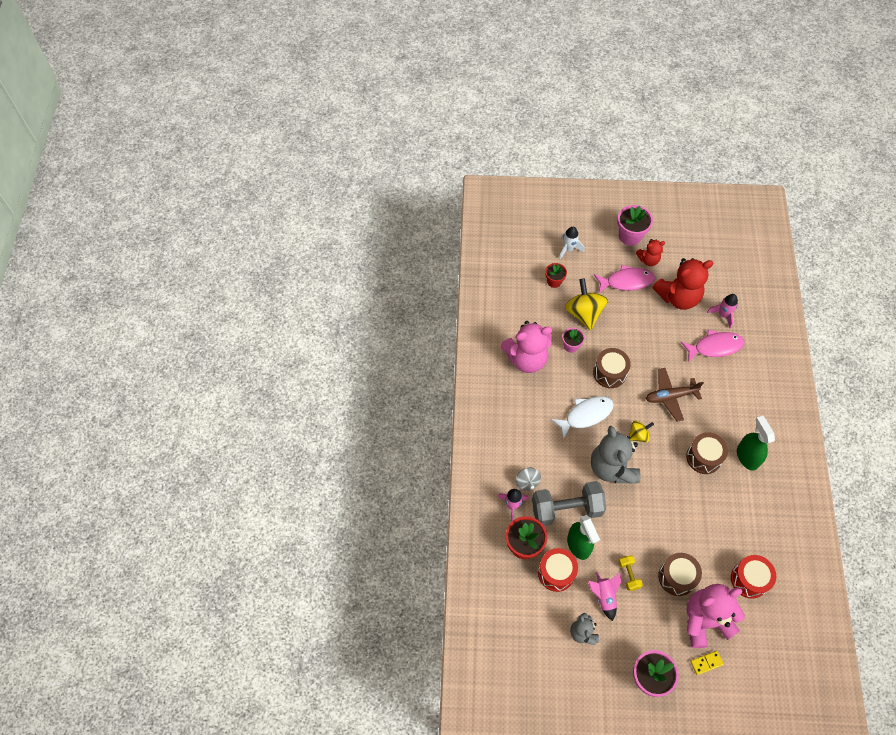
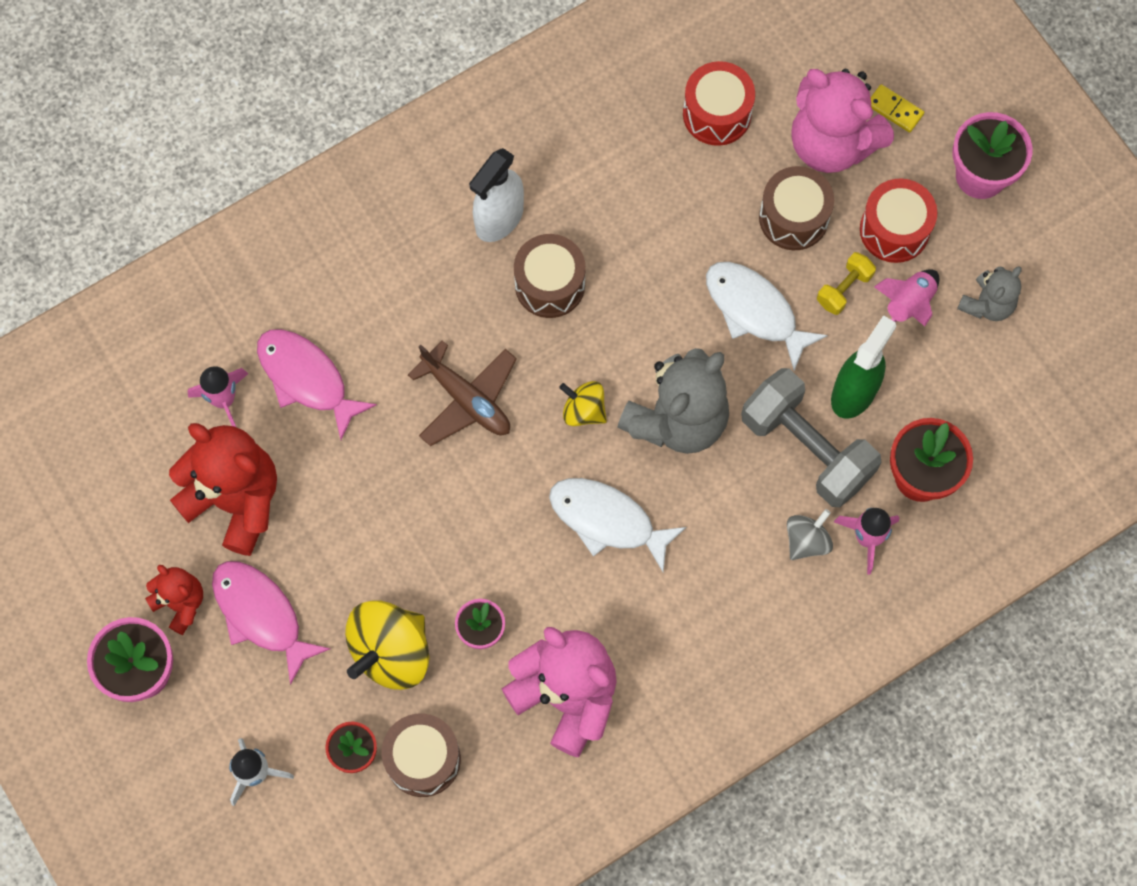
camera: 125 degrees left, 10 degrees up
red drum [538,548,578,592] -> red drum moved to [860,179,937,263]
brown drum [593,348,631,388] -> brown drum moved to [381,713,461,797]
green spray bottle [737,416,775,471] -> white spray bottle [469,148,524,242]
none -> white fish [706,262,828,371]

